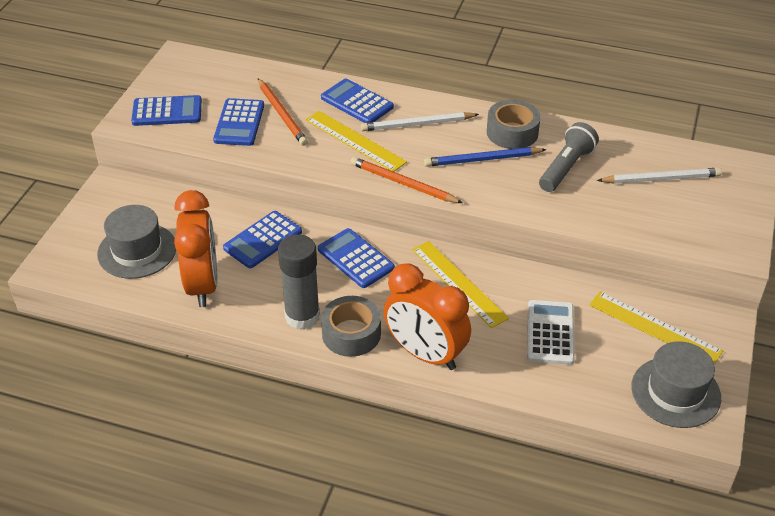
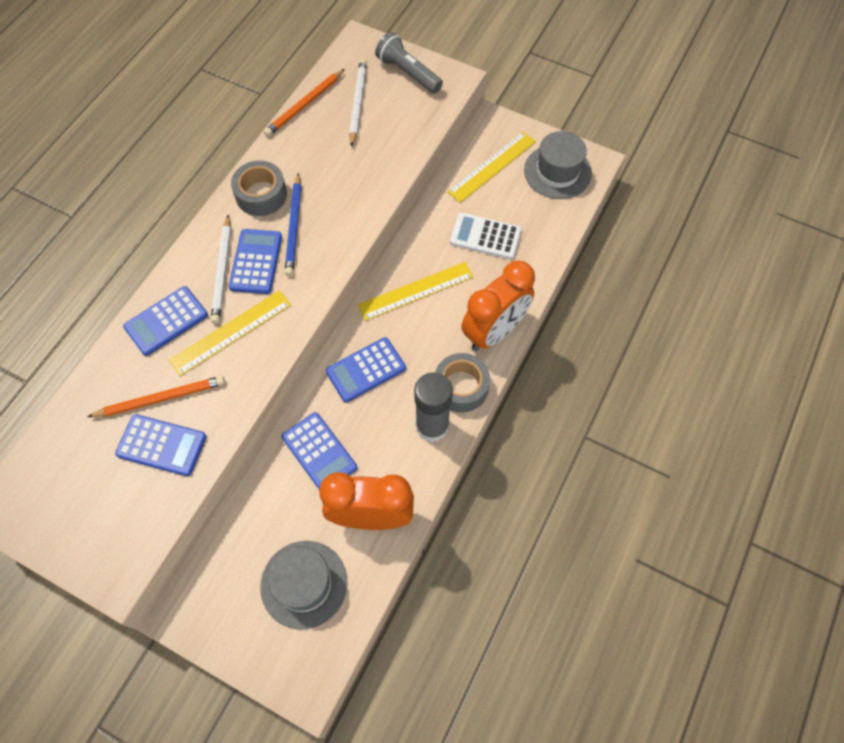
camera: 80 degrees left, 20 degrees up
blue calculator [131,95,202,126] -> blue calculator moved to [229,229,282,294]
orange pencil [350,157,463,203] -> orange pencil moved to [264,69,345,137]
grey flashlight [539,122,599,192] -> grey flashlight moved to [375,32,443,94]

